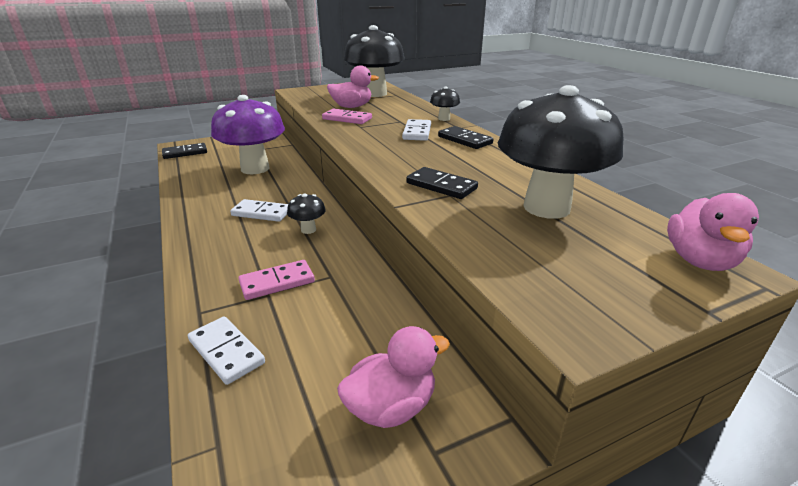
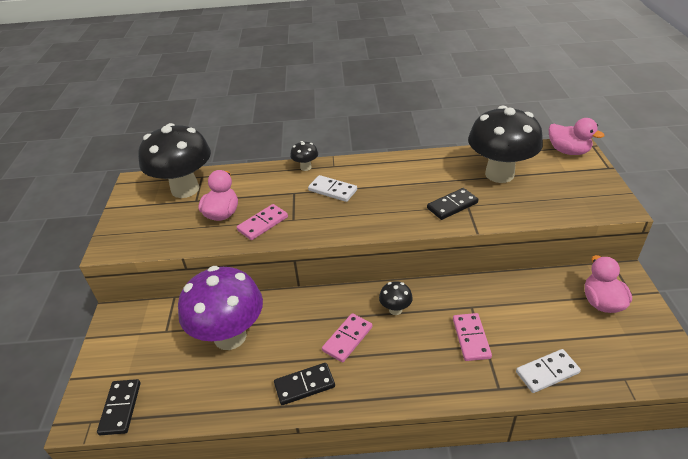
camera: 65 degrees left, 10 degrees up
white domino [230,199,288,222] -> pink domino [322,313,373,362]
black domino [438,126,493,149] -> black domino moved to [274,363,335,405]

